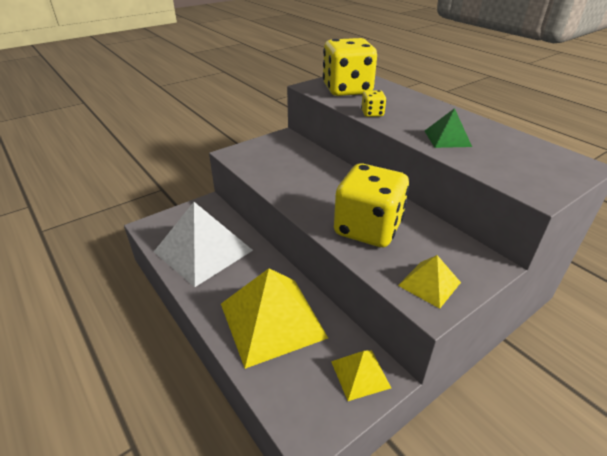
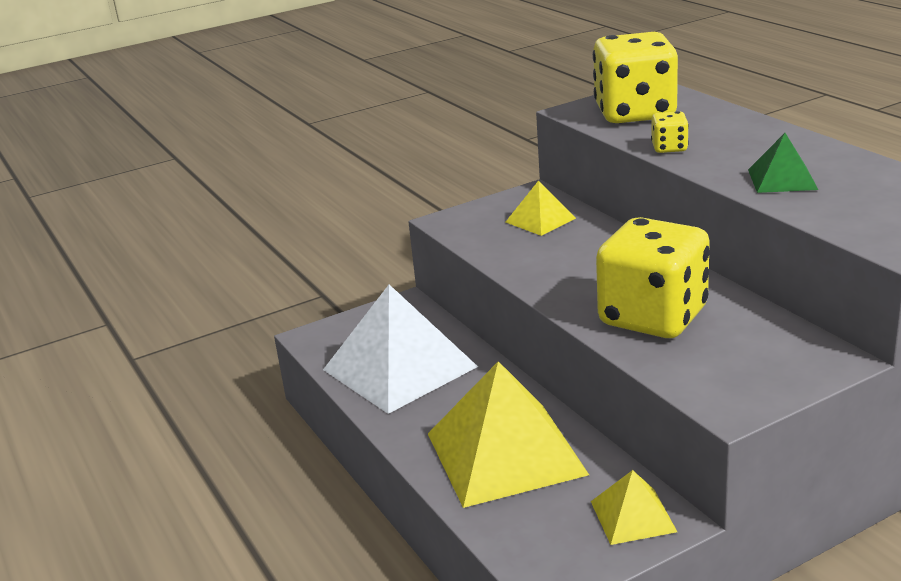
camera: 10 degrees right, 10 degrees down
yellow pyramid [398,255,461,309] -> yellow pyramid moved to [506,180,576,236]

